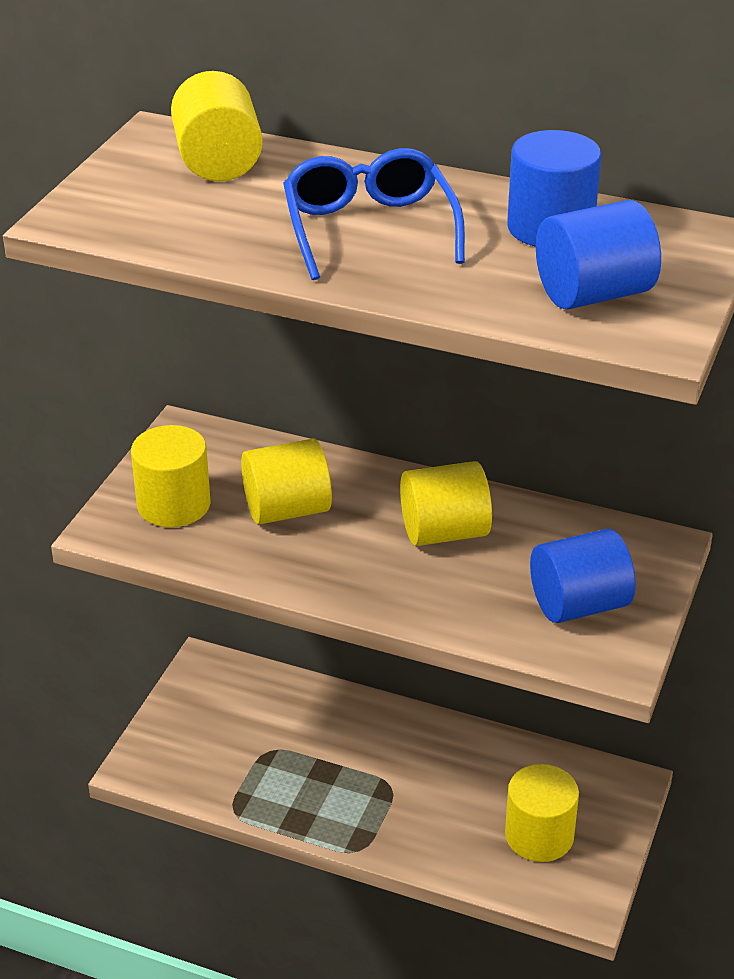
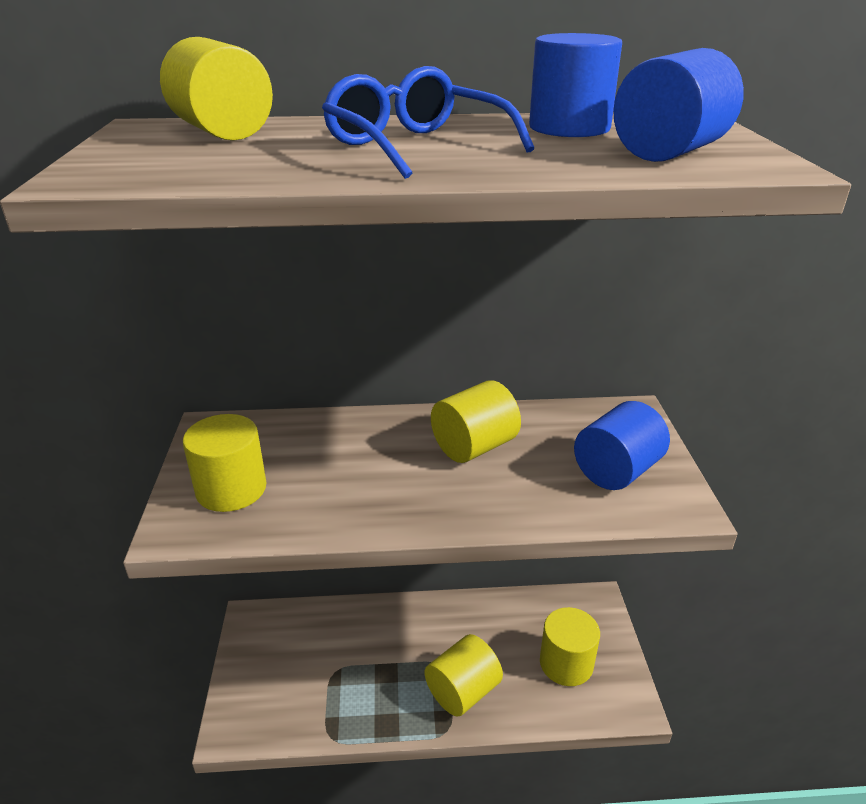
camera: 25 degrees left, 5 degrees down
yellow cylinder [241,438,332,524] -> yellow cylinder moved to [425,634,503,716]

